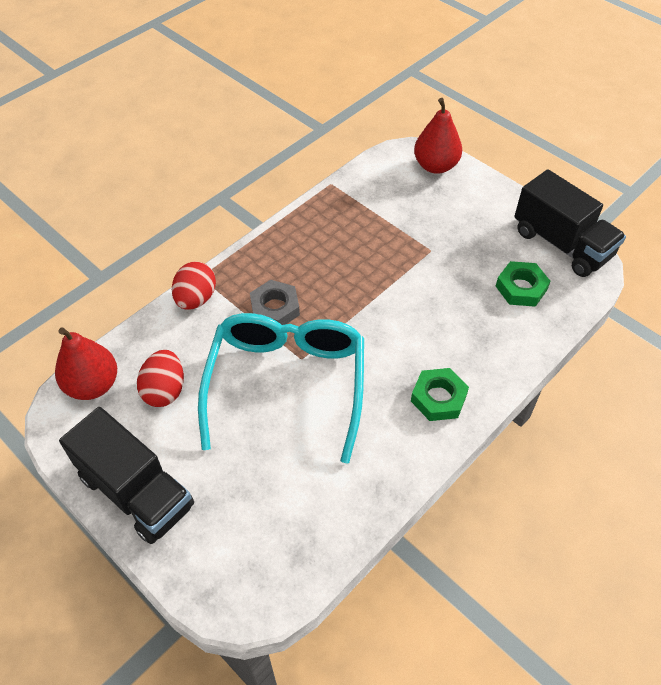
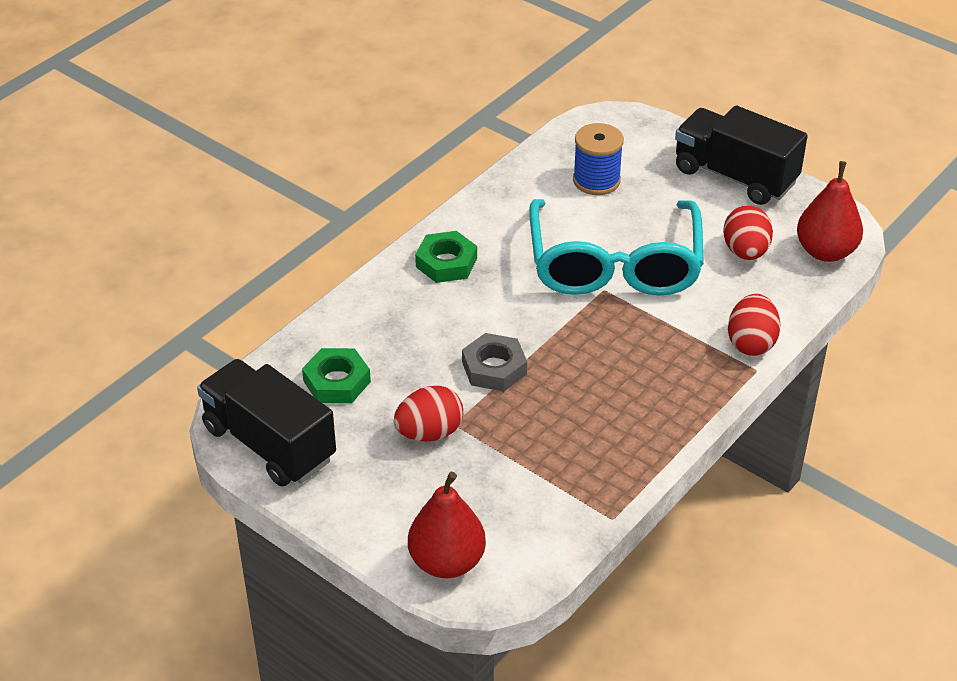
camera: 175 degrees right, 10 degrees down
grey nut [250,280,300,325] -> grey nut moved to [462,333,527,391]
none -> red egg [394,386,463,441]
none -> blue spool [573,123,624,195]

